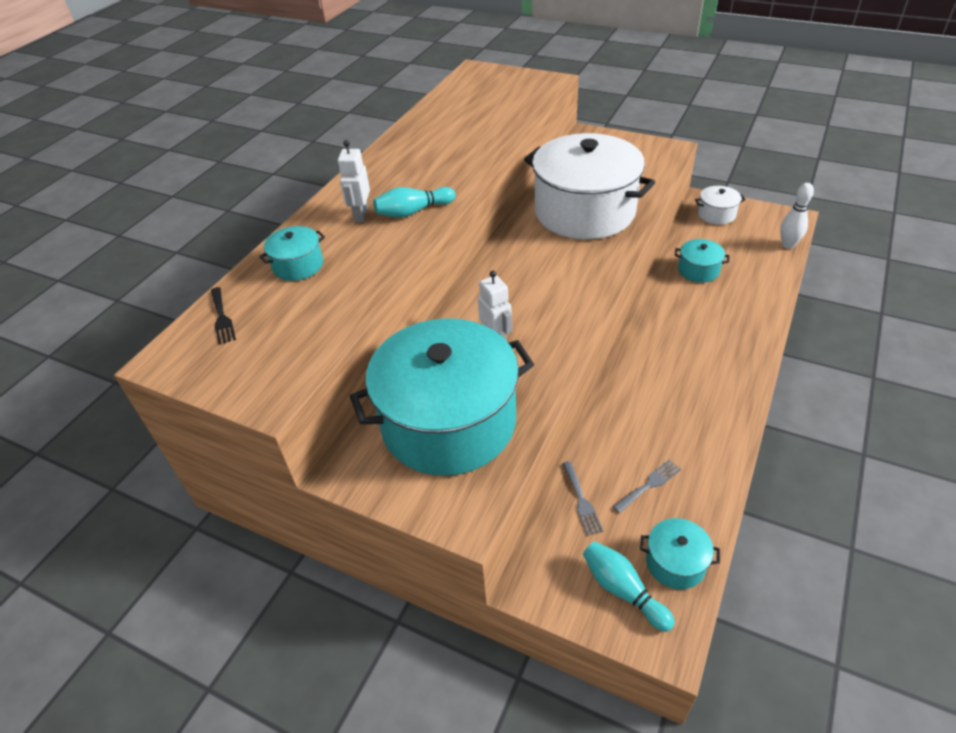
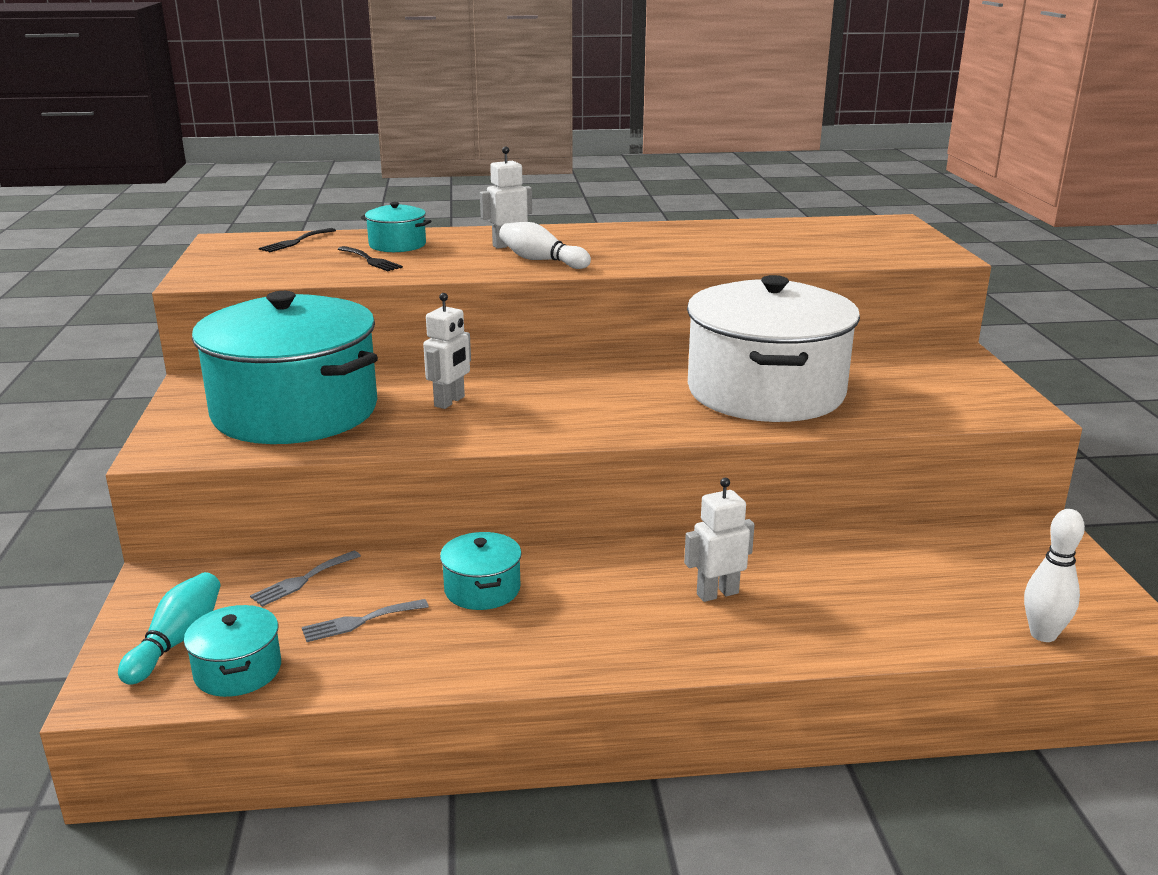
camera: 55 degrees right, 20 degrees down
turquoise bowling pin [373,187,455,218] -> white bowling pin [499,222,591,269]
grey fork [613,460,681,513] -> grey fork turned 135 degrees clockwise [302,599,429,642]
turquoise pot [674,239,730,283] -> turquoise pot moved to [440,532,522,610]
white pot [695,186,745,225] -> none
none -> black fork [338,246,403,271]
none -> white robot [684,478,755,602]

